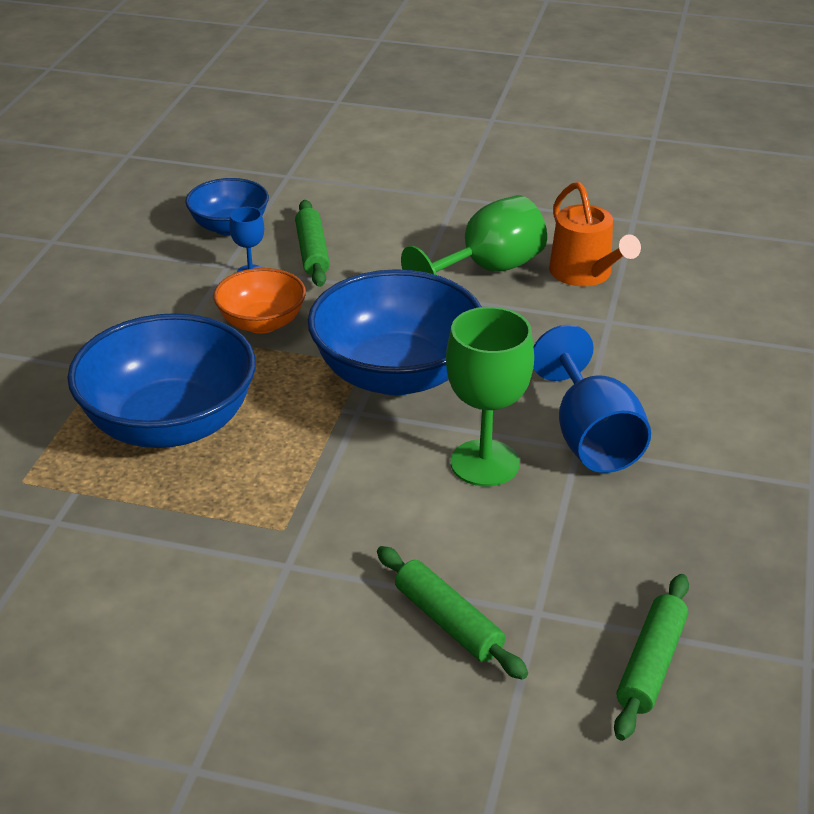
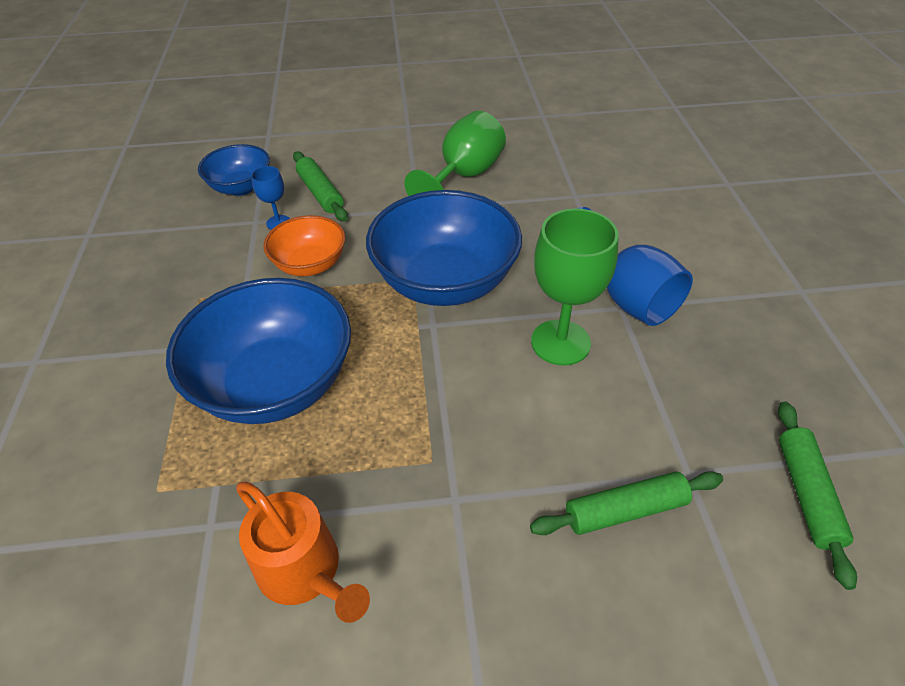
camera: 20 degrees left, 10 degrees up
green rolling pin [377,546,528,680] -> green rolling pin turned 45 degrees counterclockwise [530,471,723,535]
orange watering can [549,182,641,286] -> orange watering can moved to [237,482,370,623]

